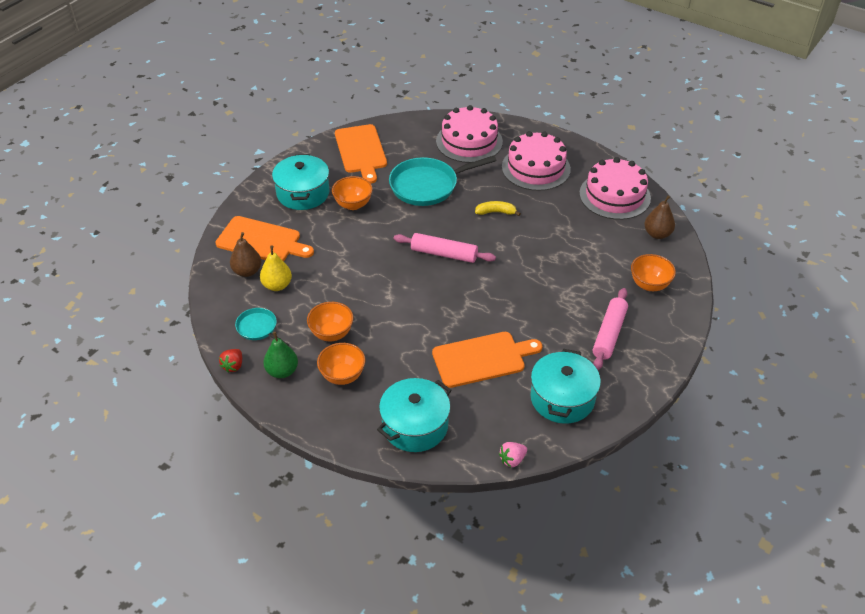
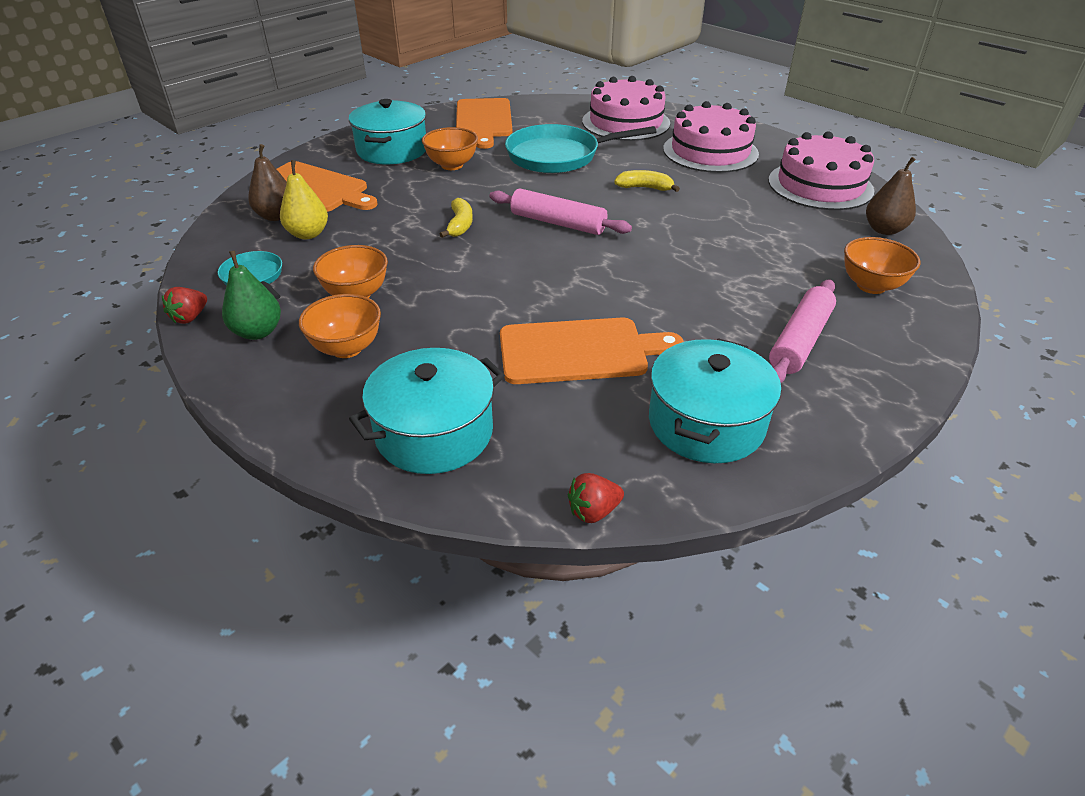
camera: 10 degrees right, 5 degrees down
pink strawberry [499,442,527,467] -> red strawberry [568,473,624,523]
none -> yellow banana [440,198,473,238]

